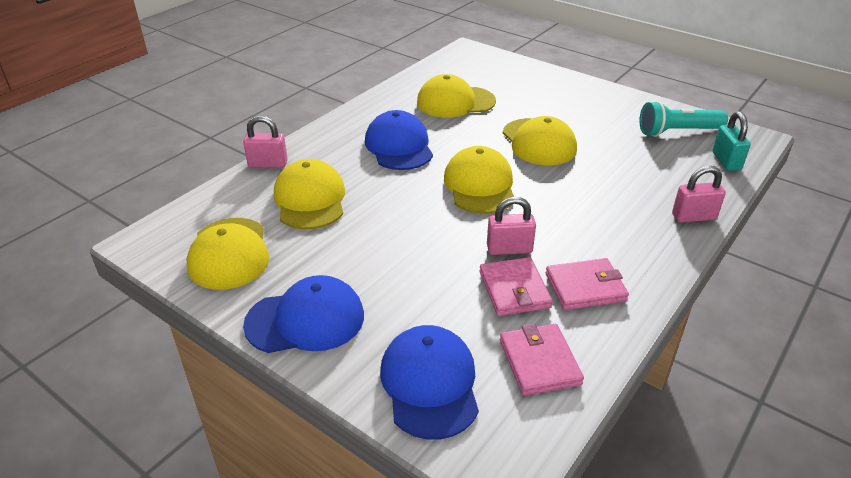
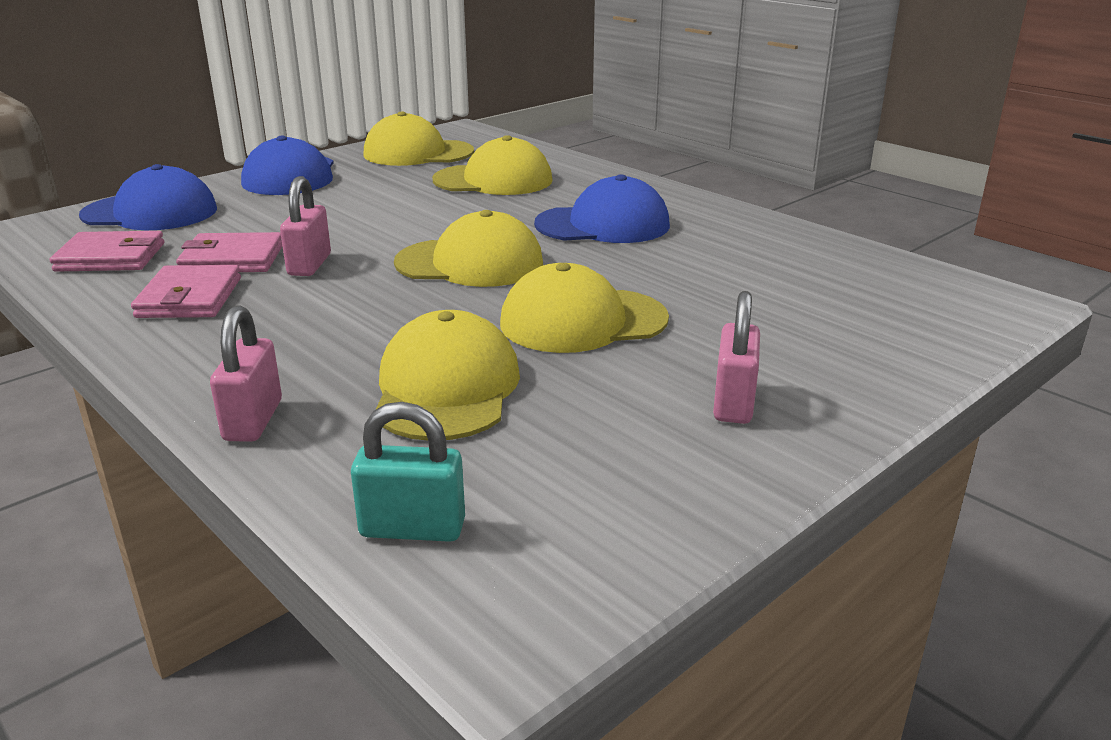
camera: 100 degrees right, 10 degrees down
pink padlock [243,116,288,168] -> pink padlock moved to [713,291,760,424]
yellow cap [417,74,496,118] -> yellow cap moved to [375,310,520,441]
turquoise flashlight [639,101,728,137] -> none

